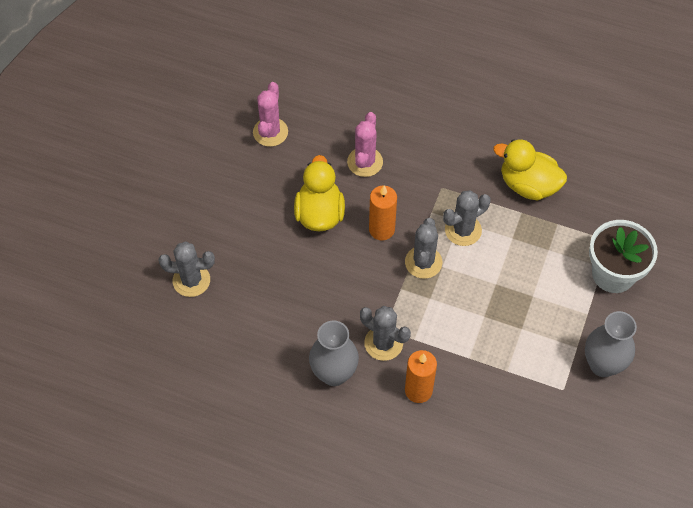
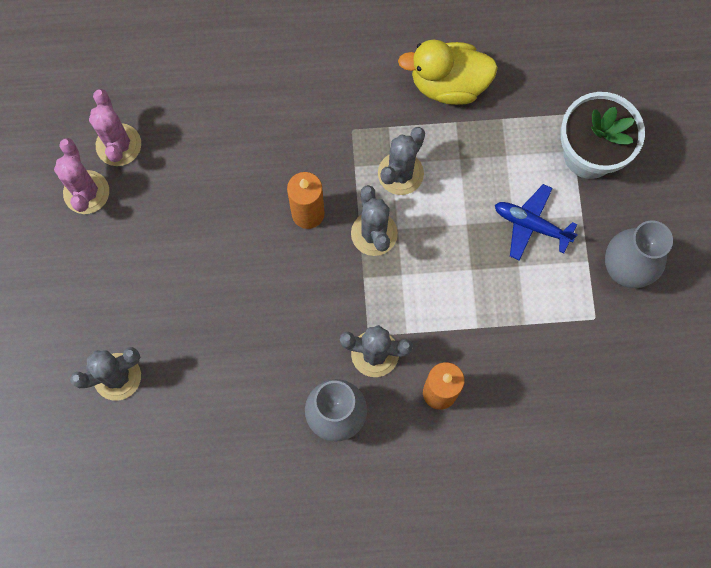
camera: 25 degrees left, 15 degrees up
yellow duck [294,155,345,231] -> none
pink cactus [347,112,383,177] -> pink cactus moved to [54,138,109,214]
none -> blue plane [495,184,578,261]

